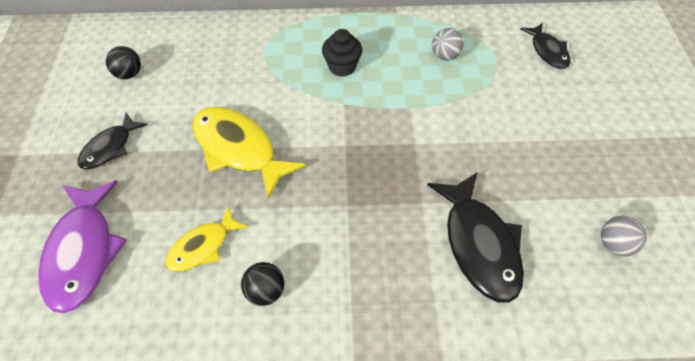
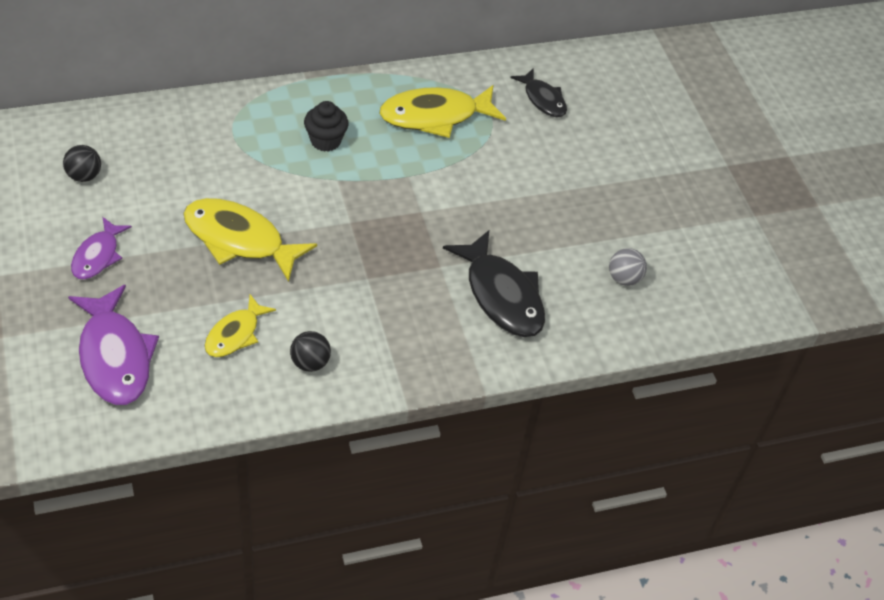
camera: 20 degrees left, 5 degrees down
black fish [78,113,147,169] -> purple fish [71,217,132,280]
grey ball [432,28,464,61] -> yellow fish [380,85,506,138]

